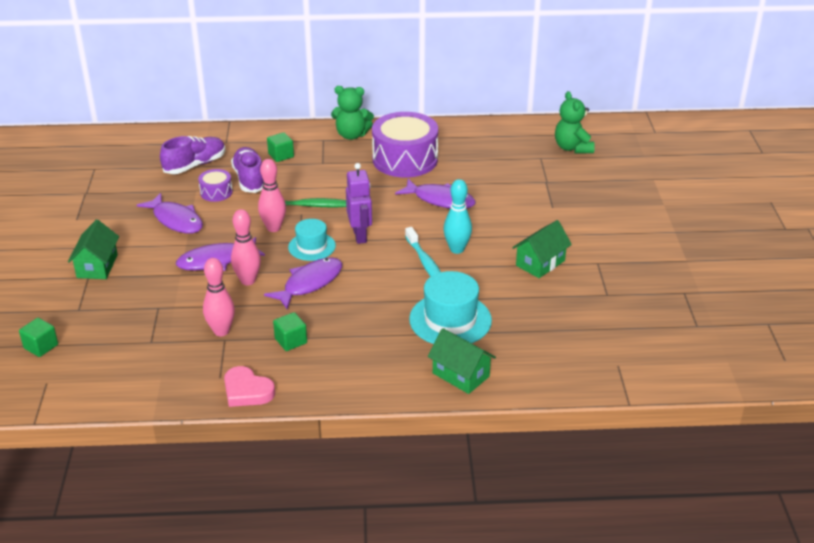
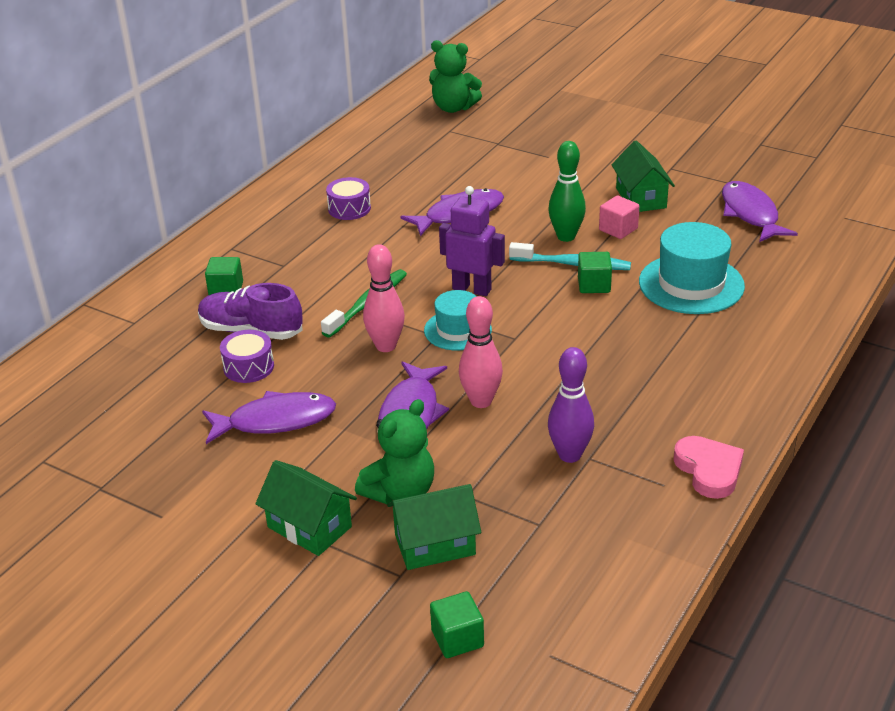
camera: 55 degrees left, 0 degrees up
purple shoe [160,136,225,174] -> none
pink bowling pin [203,258,235,336] -> purple bowling pin [548,347,594,463]
pink heart [224,366,275,407] -> pink heart turned 90 degrees counterclockwise [674,436,744,499]
purple fish [264,257,342,309] -> purple fish moved to [722,181,798,242]
green cube [273,312,307,351] -> green cube moved to [578,252,612,293]
green teddy bear [331,86,374,140] -> green teddy bear moved to [355,399,434,504]
purple drum [372,112,438,177] -> purple drum [326,177,371,220], size x0.47
green house [428,328,496,394] -> green house moved to [387,484,481,570]
turquoise bowling pin [443,179,472,254] -> green bowling pin [548,141,586,242]
none -> pink cube [599,195,639,239]

